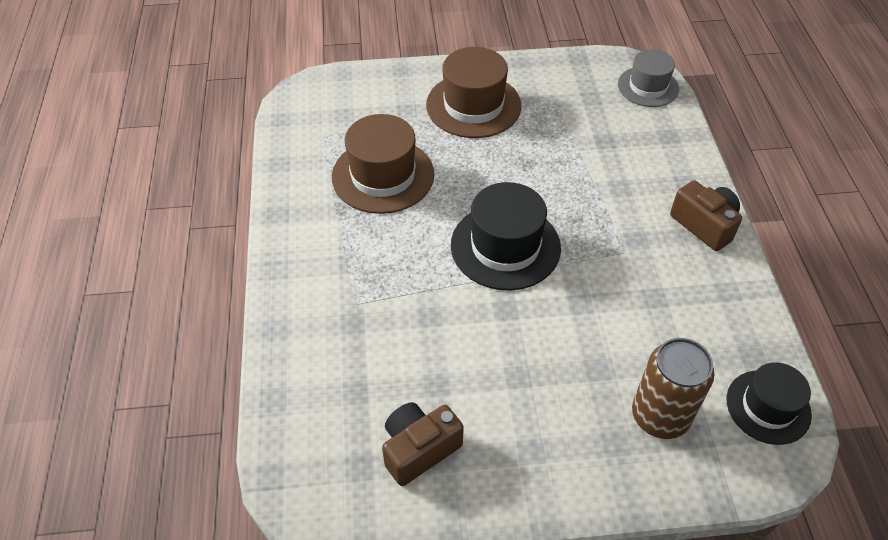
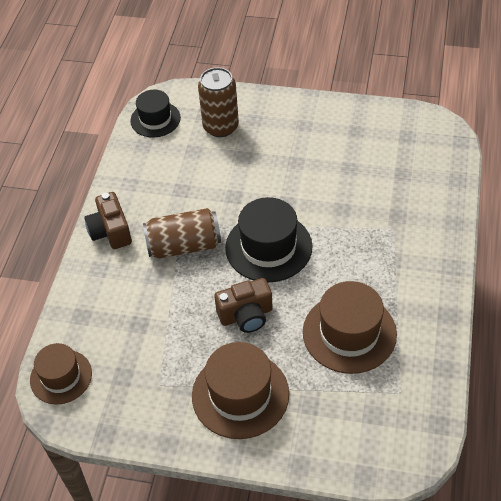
camera: 160 degrees left, 0 degrees up
brown camera [382,402,464,486] -> brown camera moved to [214,278,273,333]
grey hat [618,49,679,107] -> brown hat [30,343,92,405]
none -> brown can [143,208,221,259]

